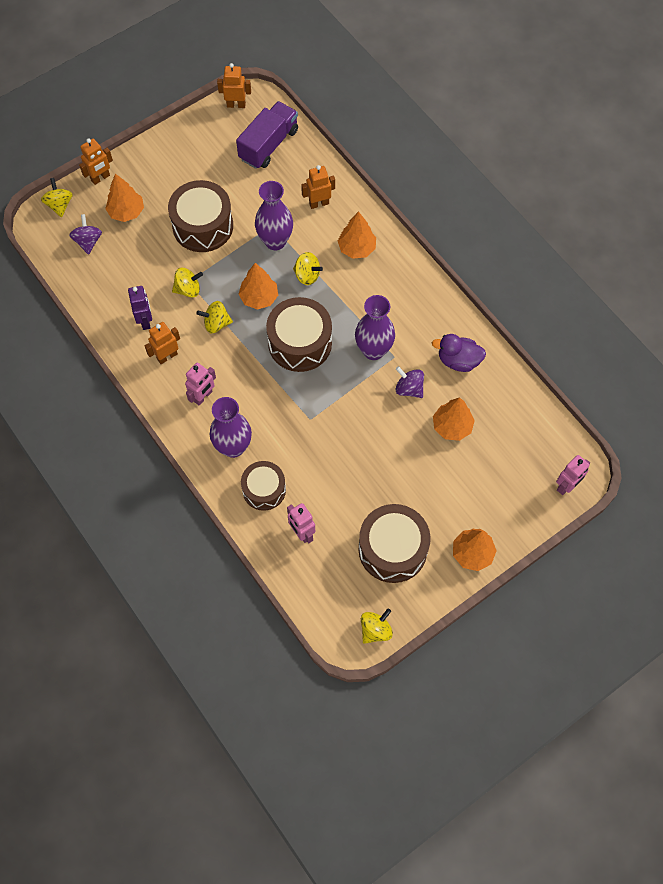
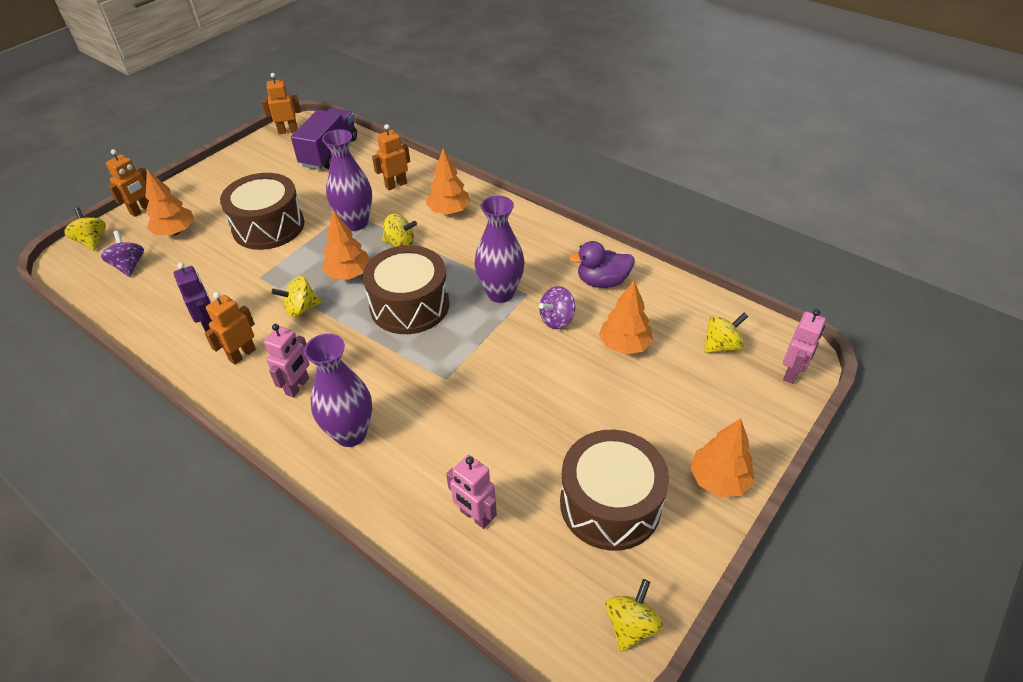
camera: 15 degrees left, 20 degrees down
yellow spinning top [172,268,203,298] -> yellow spinning top moved to [704,313,748,353]
brown drum [241,461,286,511] -> none
purple spinning top [396,366,424,398] -> purple spinning top turned 60 degrees counterclockwise [539,286,575,329]

